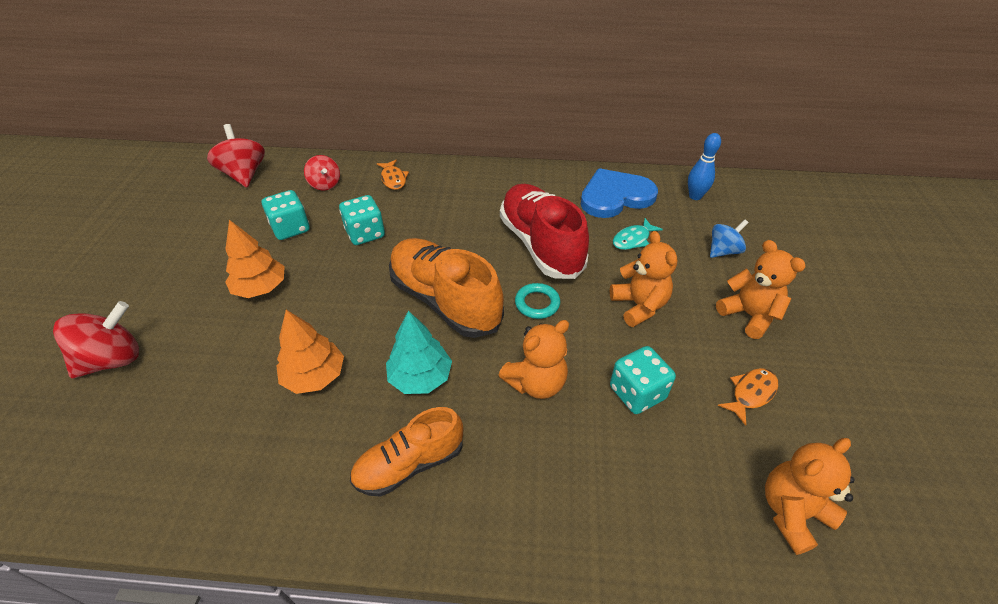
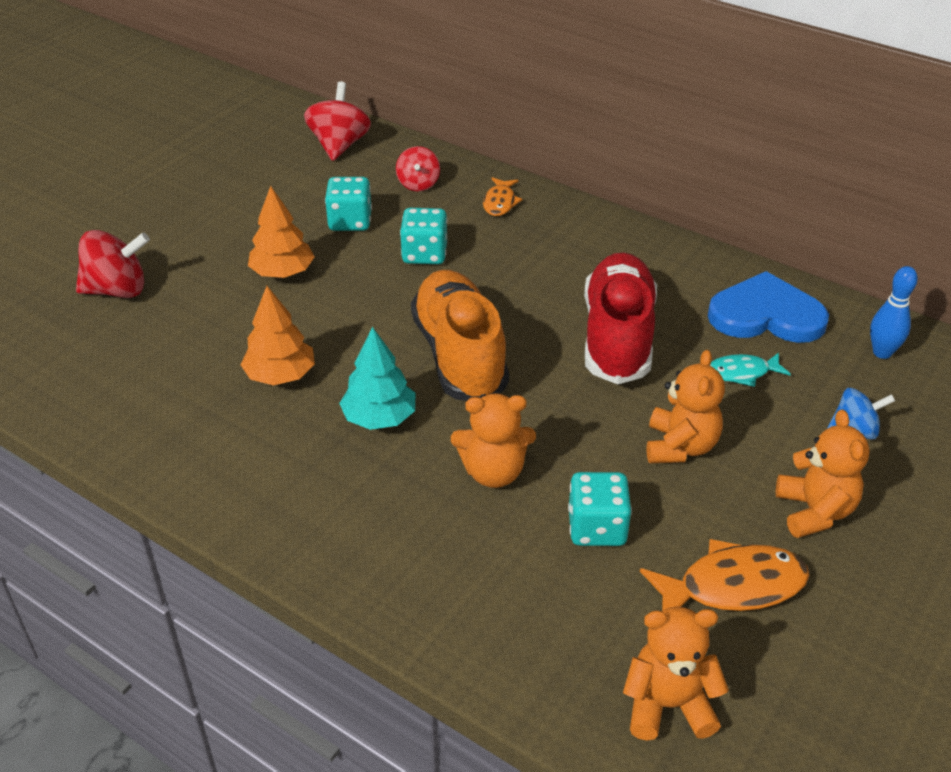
camera: 30 degrees right, 5 degrees down
orange shoe [350,407,463,497] -> none
turquoise ring [515,283,560,319] -> none
orange fish [718,368,778,426] -> orange fish [640,539,810,611], size x1.68

